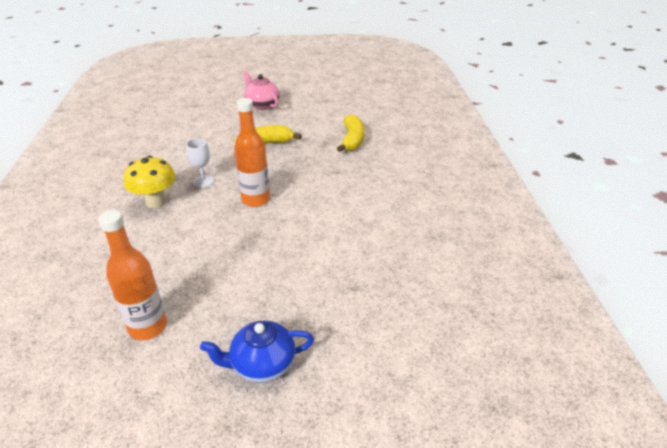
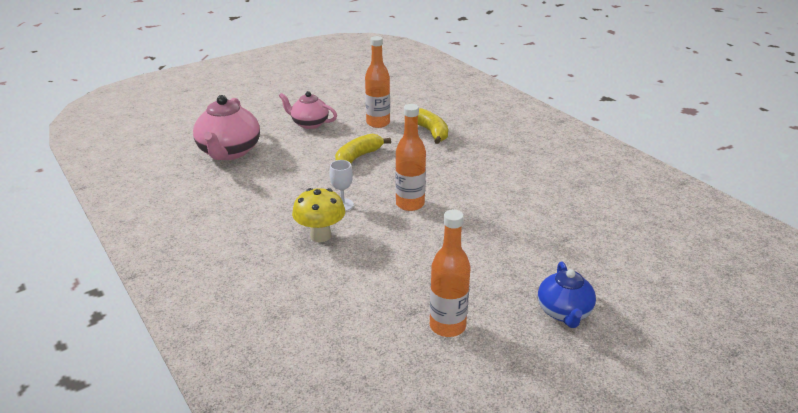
camera: 30 degrees left, 5 degrees down
blue teapot [200,320,314,383] -> blue teapot turned 45 degrees counterclockwise [538,262,596,328]
none -> pink teapot [193,95,260,160]
none -> orange bottle [365,36,390,128]

